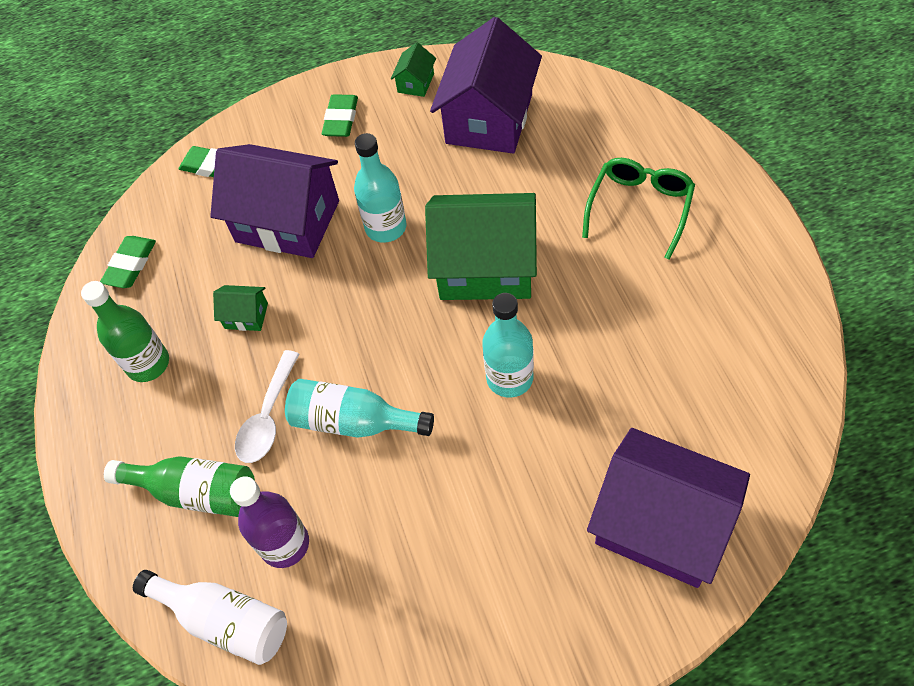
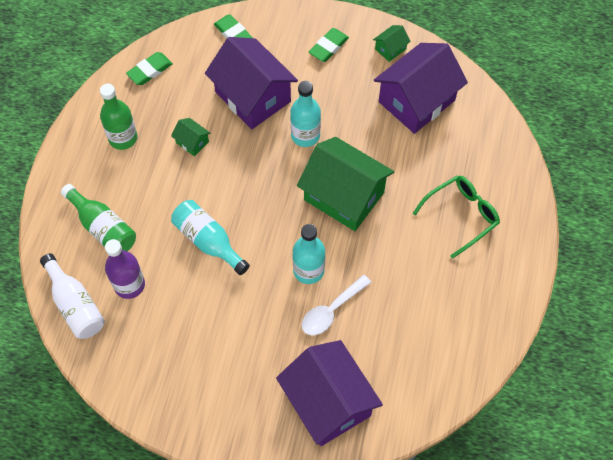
camera: 25 degrees right, 5 degrees up
white spoon [235,350,299,463] -> white spoon moved to [302,275,371,335]

